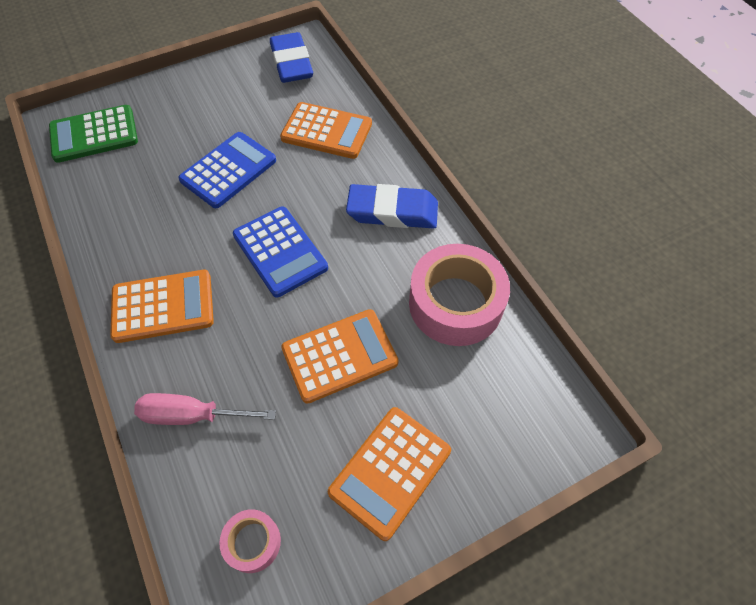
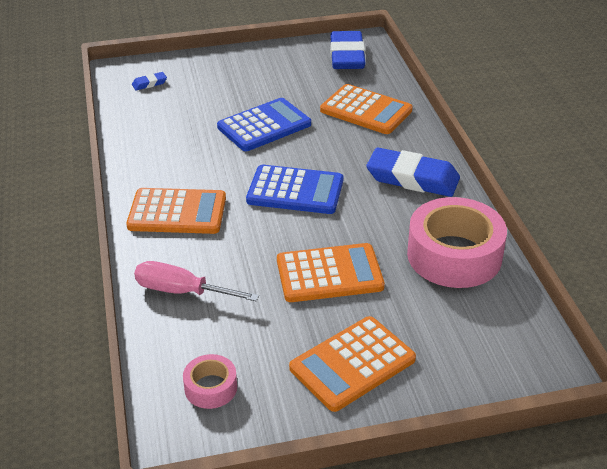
camera: 15 degrees right, 20 degrees down
green calculator [49,105,138,163] -> blue eraser [132,72,167,90]
blue calculator [233,206,328,297] -> blue calculator turned 60 degrees counterclockwise [246,165,343,214]

